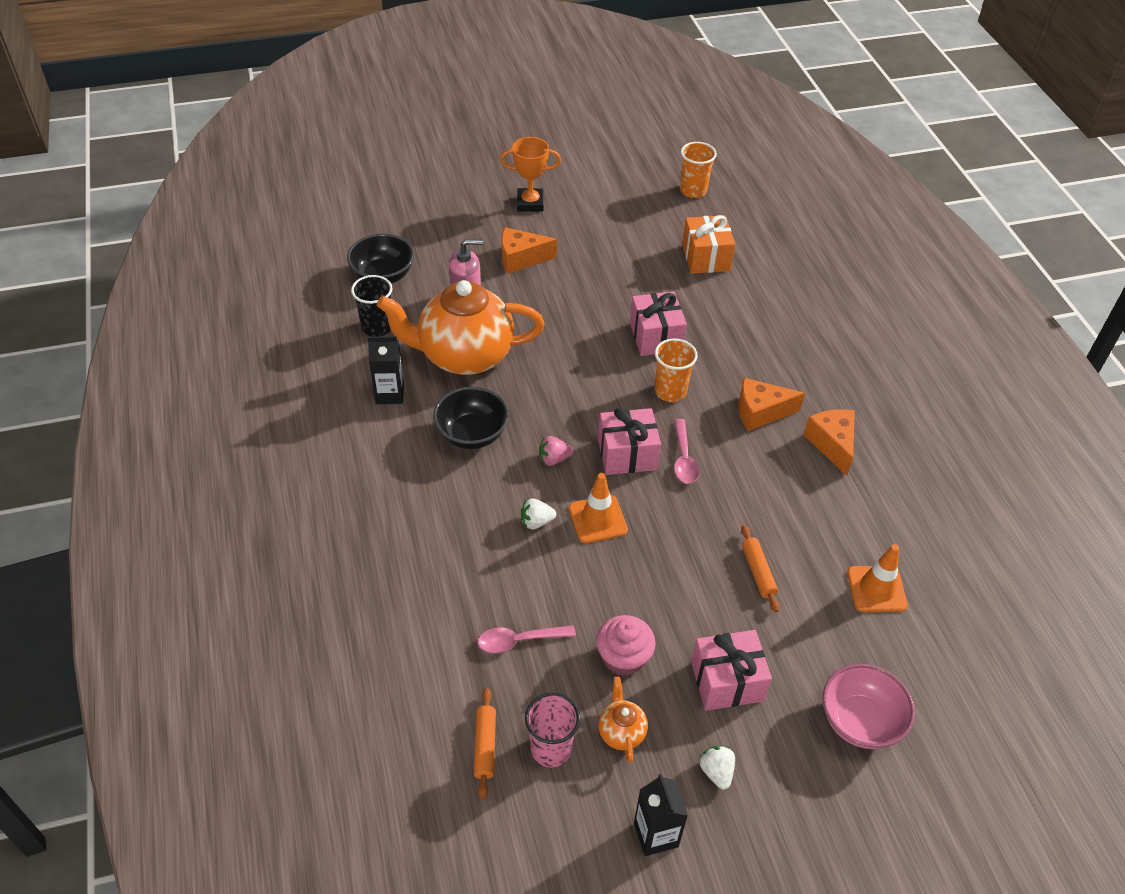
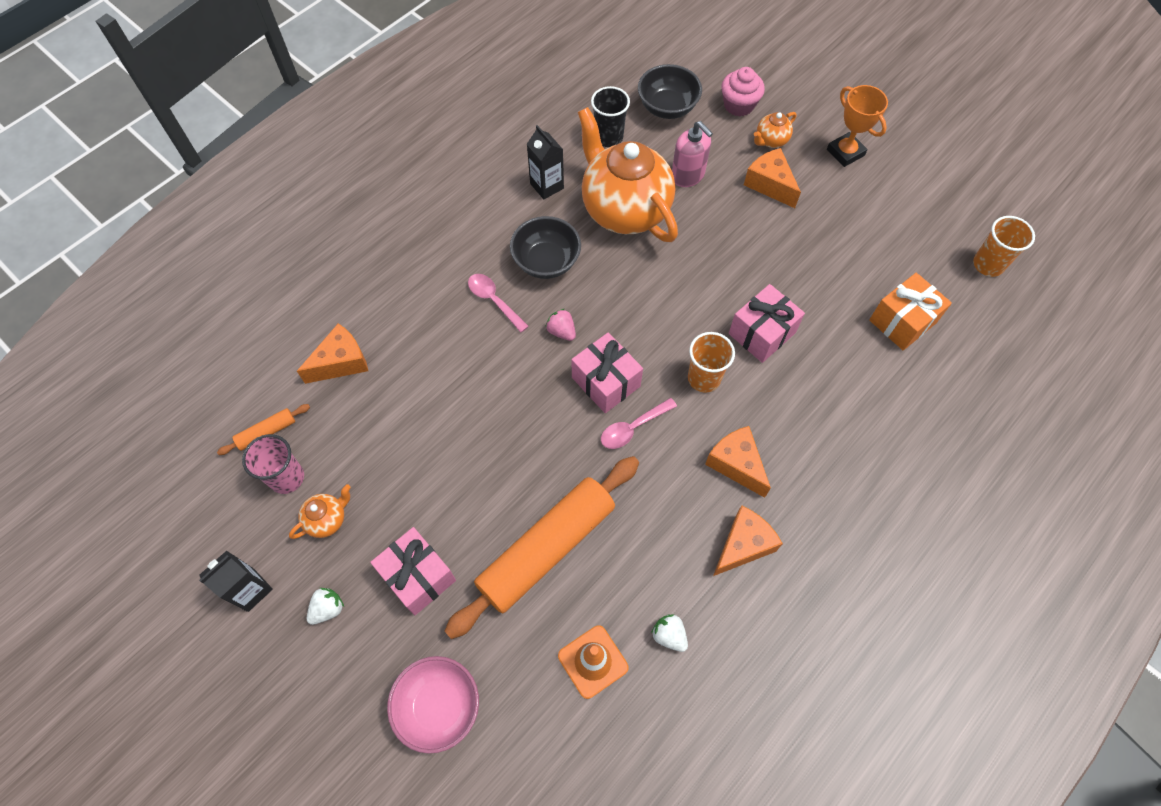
camera: 60 degrees right, 15 degrees up
pink spoon [478,625,576,653] -> pink spoon moved to [468,274,529,333]
white strawberry [521,499,556,530] -> white strawberry moved to [651,614,688,652]
orange traffic cone [569,473,628,543] -> none
pink cupcake [596,615,656,676] -> pink cupcake moved to [721,67,765,117]
orange rolling pin [741,525,779,612] -> orange rolling pin [444,456,639,639], size x2.43
none -> orange cheese [297,323,368,384]
none -> orange teapot [754,112,797,148]

